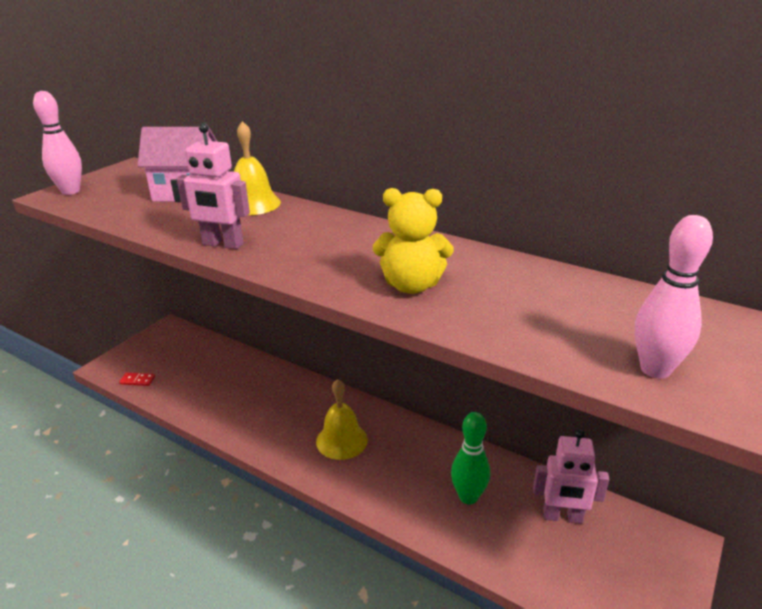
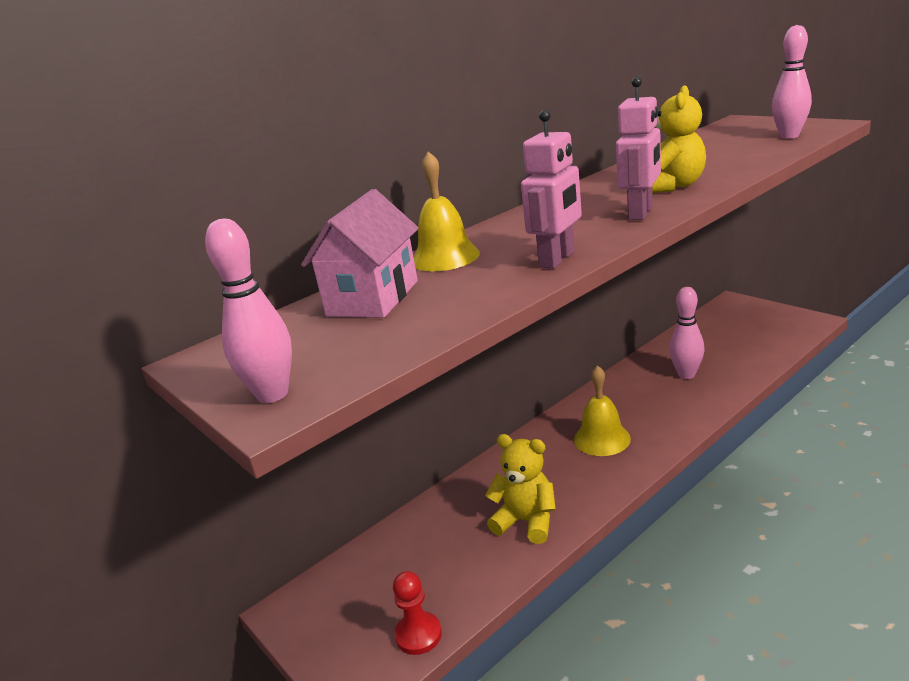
camera: 70 degrees left, 5 degrees down
red domino [119,373,155,386] -> red pawn [393,571,442,655]
green bowling pin [451,412,490,505] -> pink bowling pin [669,287,705,379]
pink robot [533,429,609,524] -> pink robot moved to [616,77,661,220]
none -> yellow teddy bear [485,434,556,544]

